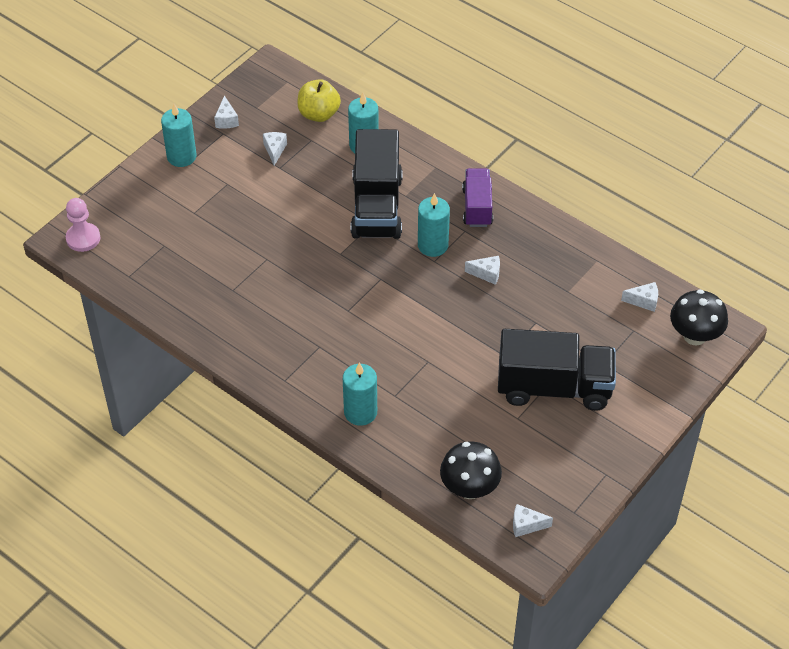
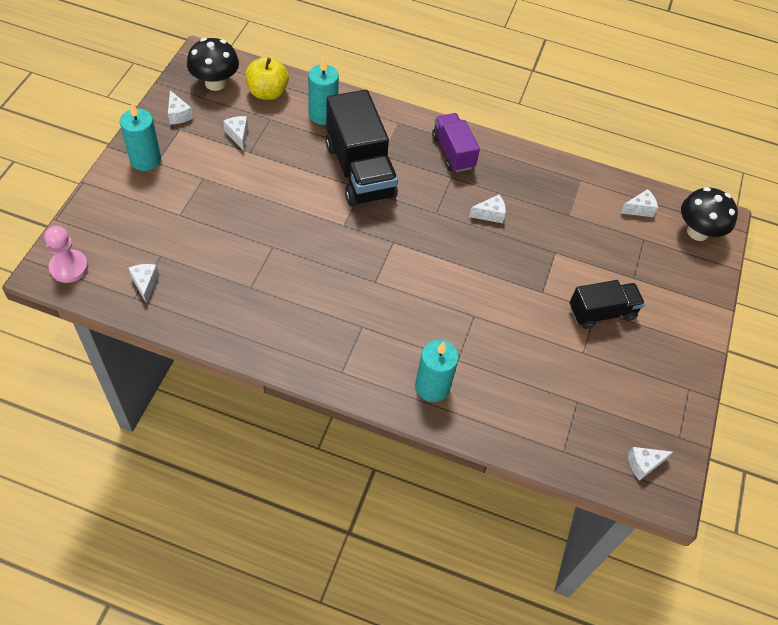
camera: 25 degrees left, 5 degrees up
turquoise candle [418,193,450,257] -> none
black mushroom [440,441,502,499] -> black mushroom moved to [187,38,239,91]
black truck [498,329,616,411] -> black truck [570,280,645,329], size x0.59
none -> white cheese [129,264,159,304]

